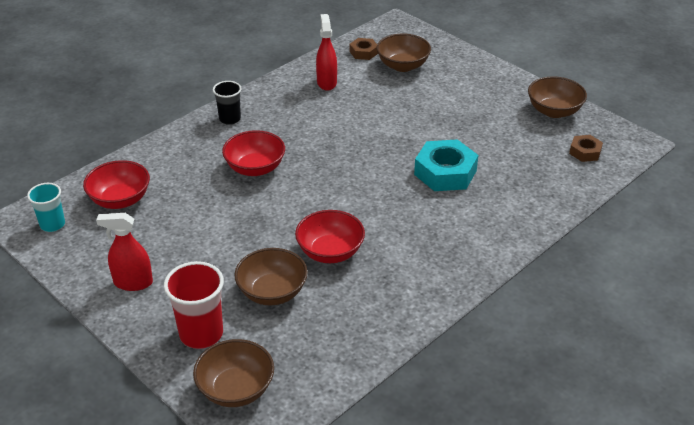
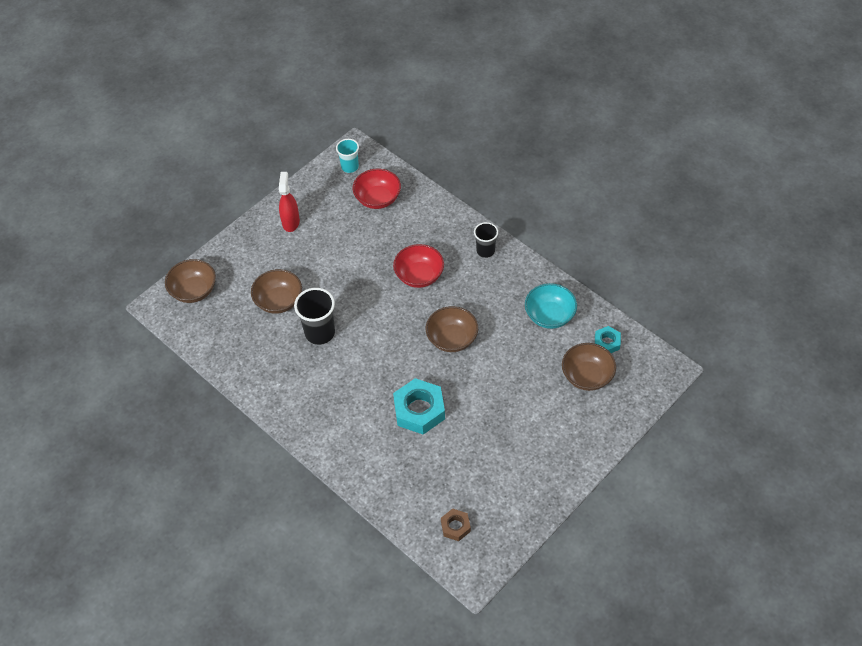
camera: 90 degrees right, 15 degrees up
red cup [164,261,224,349] -> none
red bowl [295,210,365,263] -> black cup [294,288,335,345]
red spray bottle [316,14,337,91] -> turquoise bowl [525,283,577,329]
brown nut [349,38,378,60] -> turquoise nut [595,326,621,353]
brown bowl [528,77,587,118] -> brown bowl moved to [426,306,478,352]

